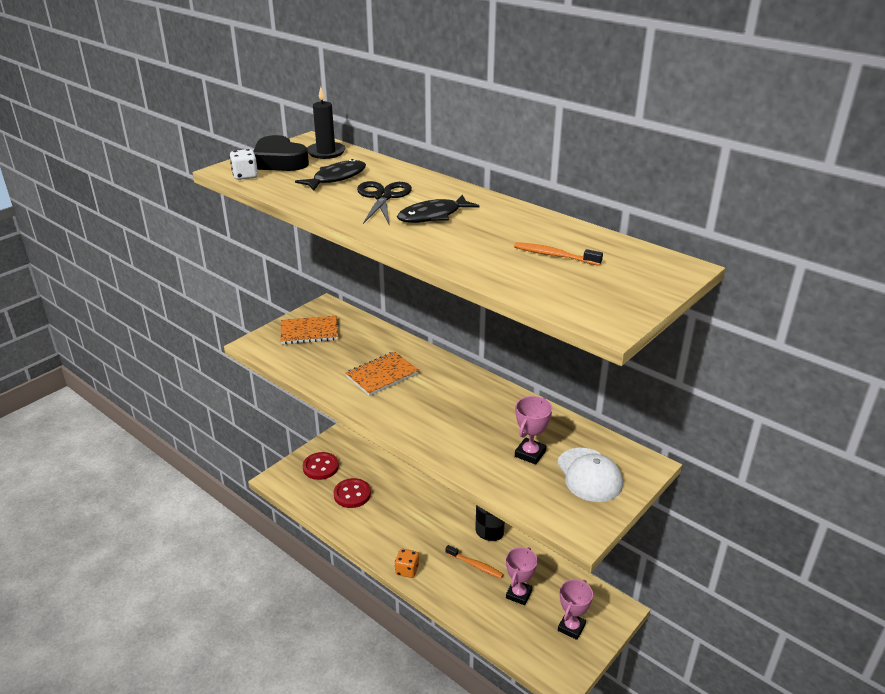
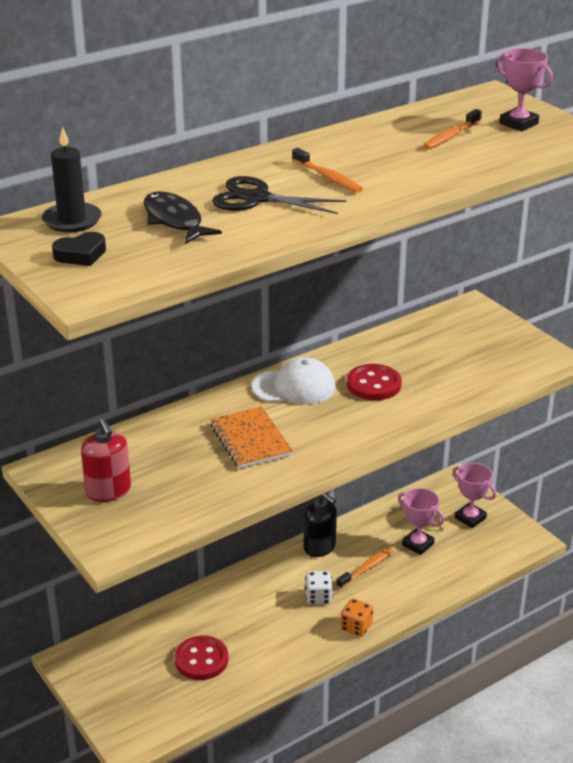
camera: 75 degrees left, 0 degrees up
white dice [230,149,258,180] -> white dice moved to [305,571,332,604]
black heart [253,135,309,171] -> black heart [52,232,106,266], size x0.56
orange notebook [281,316,338,344] -> red soap dispenser [81,418,131,502]
red button [303,452,339,480] -> red button moved to [347,364,402,400]
black fish [397,195,479,223] -> orange toothbrush [292,148,363,193]
pink trophy [515,396,553,465] -> pink trophy moved to [497,48,553,131]
white cap [557,448,623,502] -> white cap moved to [252,357,335,405]

